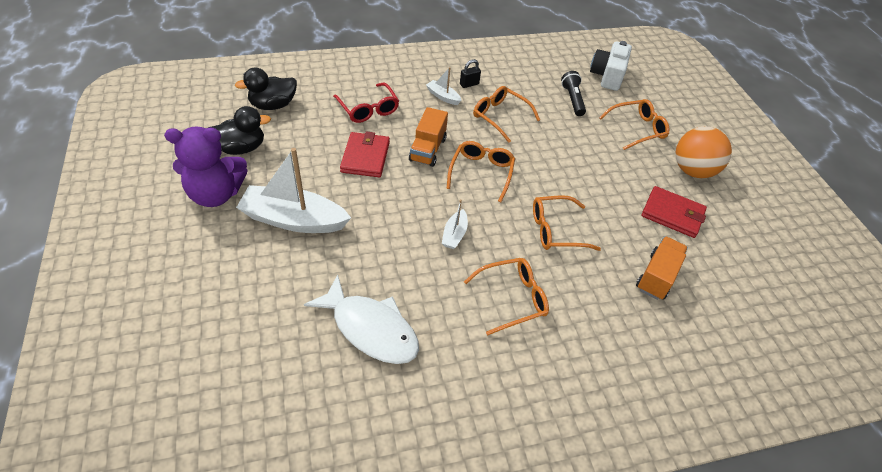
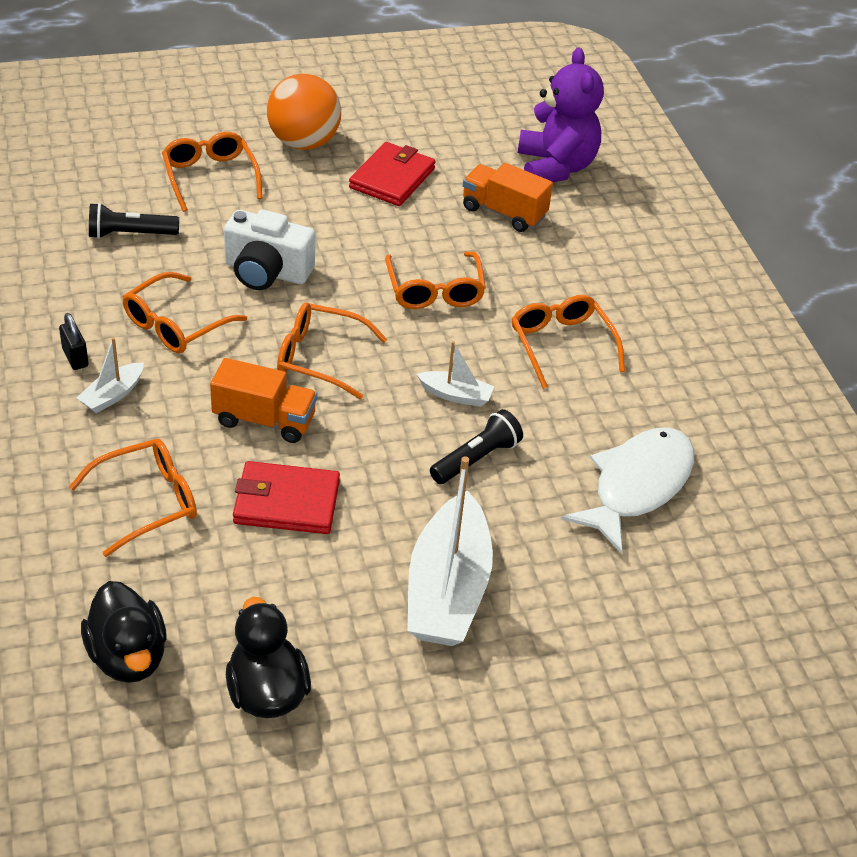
camera: 90 degrees left, 5 degrees down
purple teddy bear [164,126,248,207] -> purple teddy bear moved to [518,48,604,182]
red glasses [333,83,399,123] -> orange glasses [69,439,197,557]
white camera [590,41,632,91] -> white camera moved to [224,210,315,290]
none -> black flashlight [430,409,523,484]

